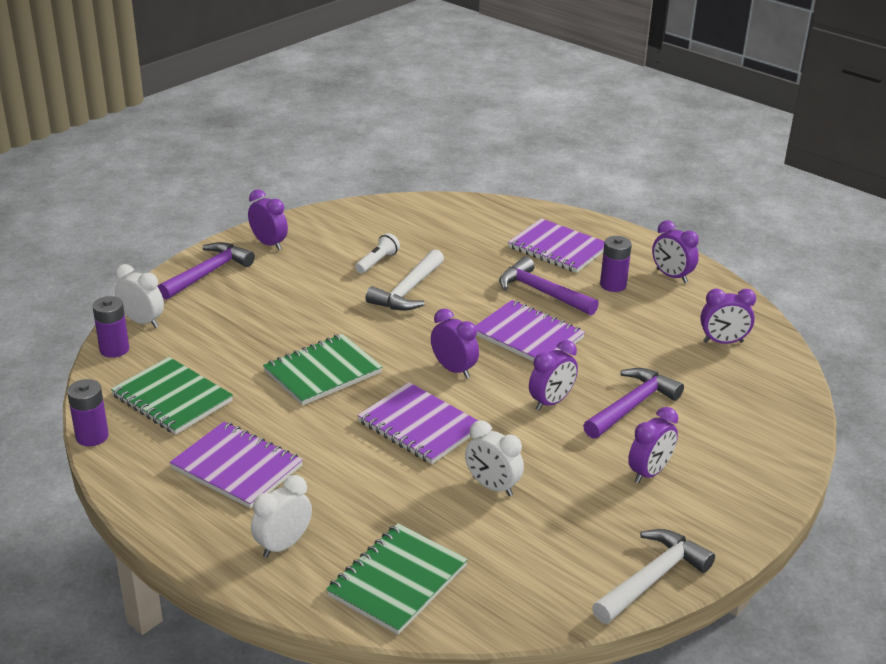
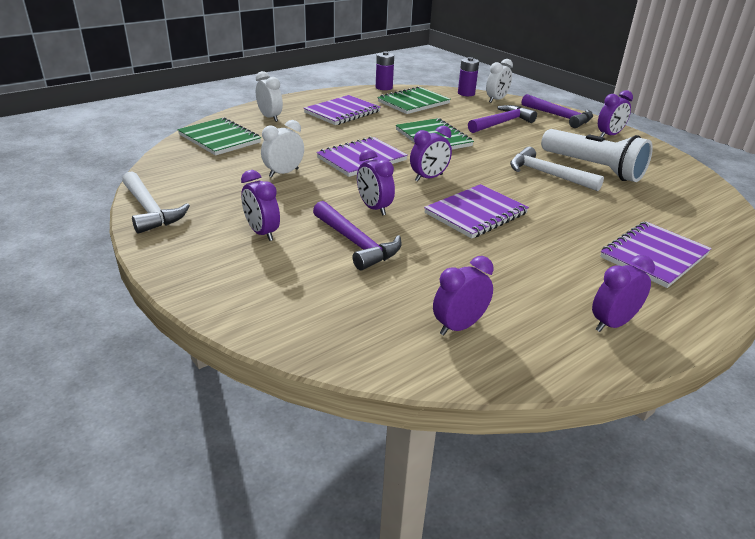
camera: 100 degrees right, 0 degrees up
white flashlight [355,233,400,273] -> white flashlight [541,129,653,182], size x2.19
purple hammer [499,257,599,316] -> purple hammer moved to [468,105,537,133]
purple battery [600,236,632,292] -> none
purple clock [700,289,756,344] -> purple clock turned 45 degrees clockwise [433,256,494,336]

